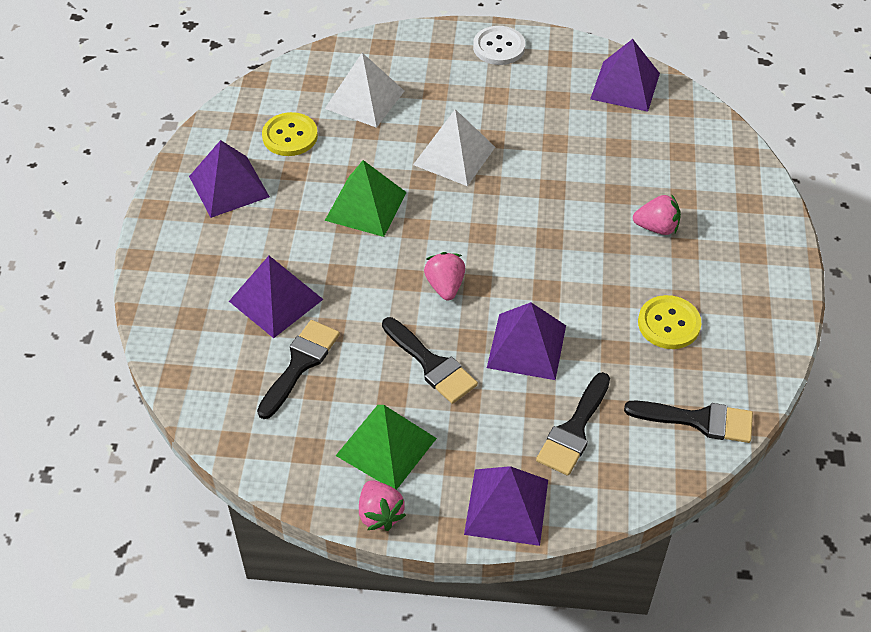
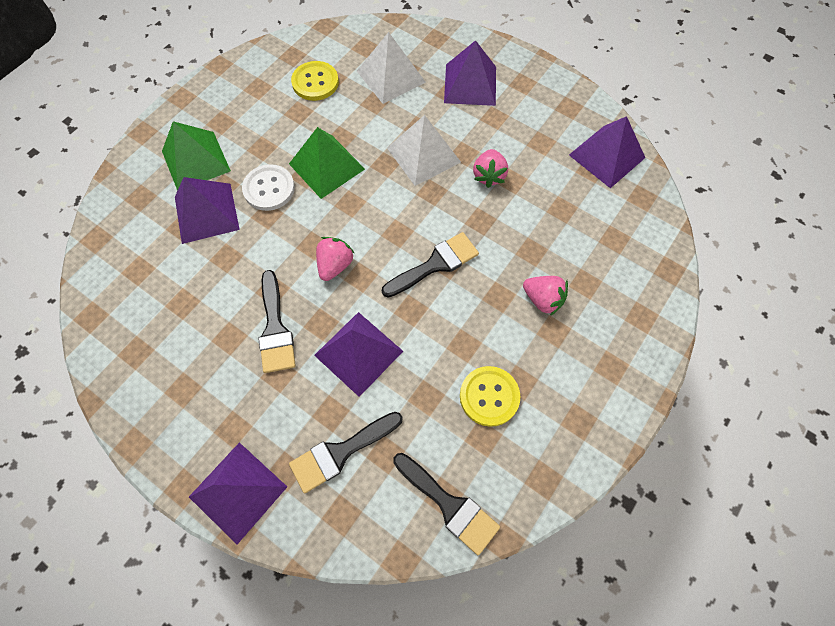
camera: 30 degrees right, 15 degrees up
purple pyramid [189,140,270,218] -> purple pyramid moved to [444,40,496,106]
black brush [257,320,340,419] -> black brush moved to [382,232,479,298]
green pyramid [336,405,437,490] -> green pyramid moved to [162,121,231,191]
pink strawberry [359,480,406,531] -> pink strawberry moved to [473,149,508,188]
white button [473,26,525,65] -> white button moved to [242,164,295,211]

